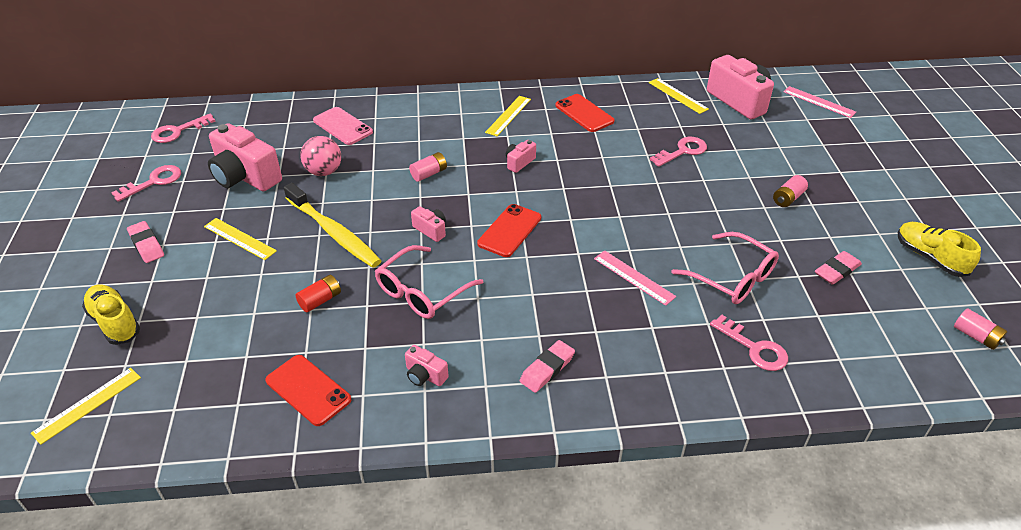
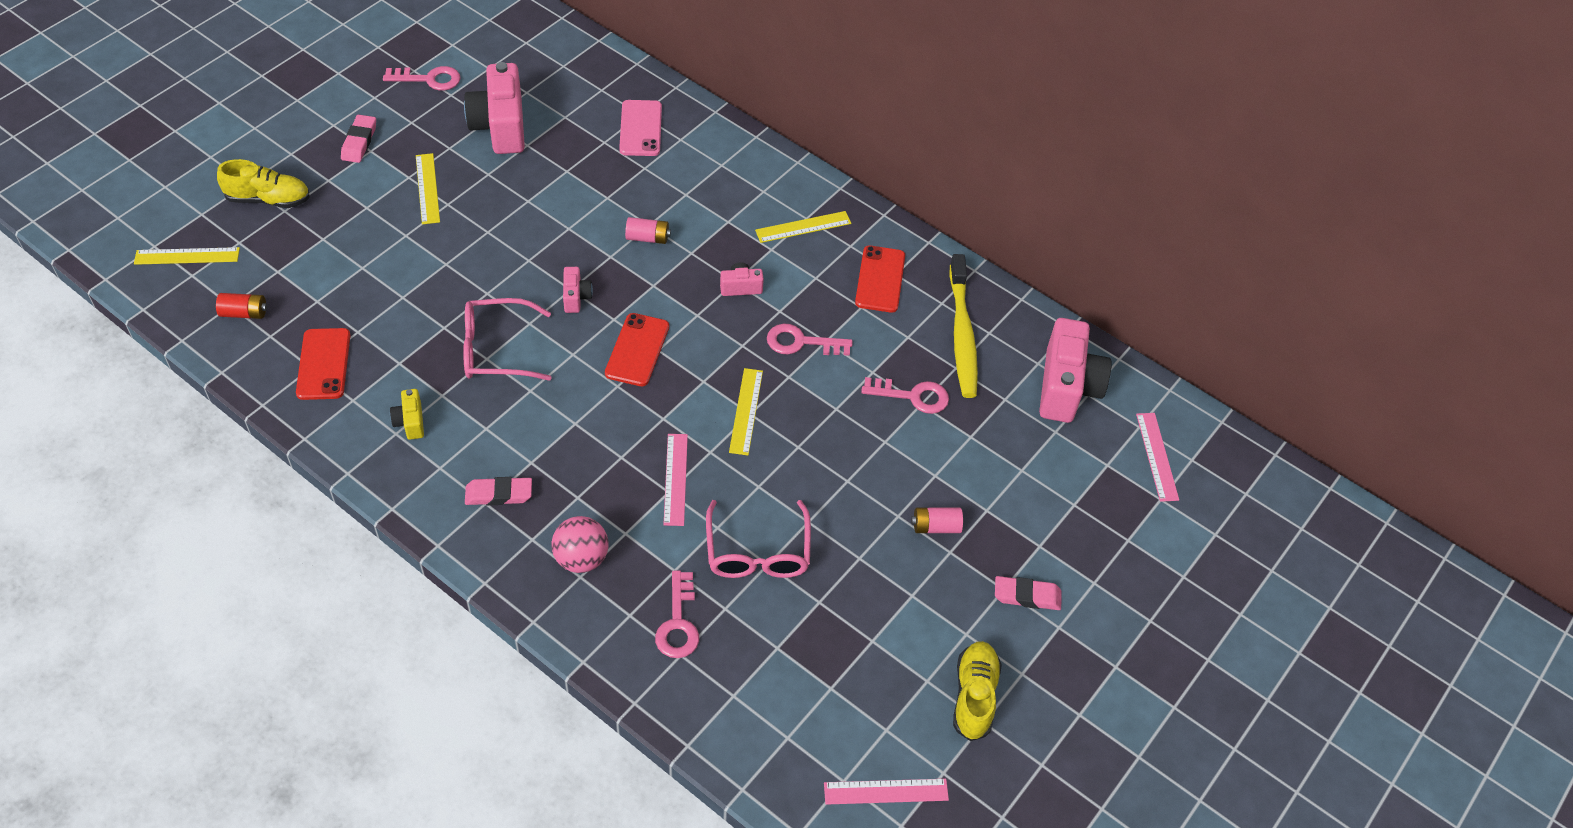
camera: 40 degrees right, 10 degrees up
yellow shoe [82,284,140,345] -> yellow shoe turned 90 degrees clockwise [217,159,310,208]
pink key [151,114,216,143] -> pink key moved to [767,323,853,356]
yellow toothbrush [284,183,381,268] -> yellow toothbrush moved to [949,254,978,398]
red battery [296,275,341,312] -> red battery moved to [216,293,267,319]
pink ball [300,136,341,176] -> pink ball moved to [552,516,609,573]
pink camera [405,345,449,386] -> yellow camera [390,389,424,440]
red phone [477,204,541,257] -> red phone turned 60 degrees counterclockwise [605,313,669,386]
yellow ruler [649,78,709,114] -> yellow ruler moved to [729,368,763,455]
pink eraser [815,251,862,285] -> pink eraser moved to [995,576,1061,610]
pink battery [954,308,1007,350] -> pink ruler [824,779,949,805]

